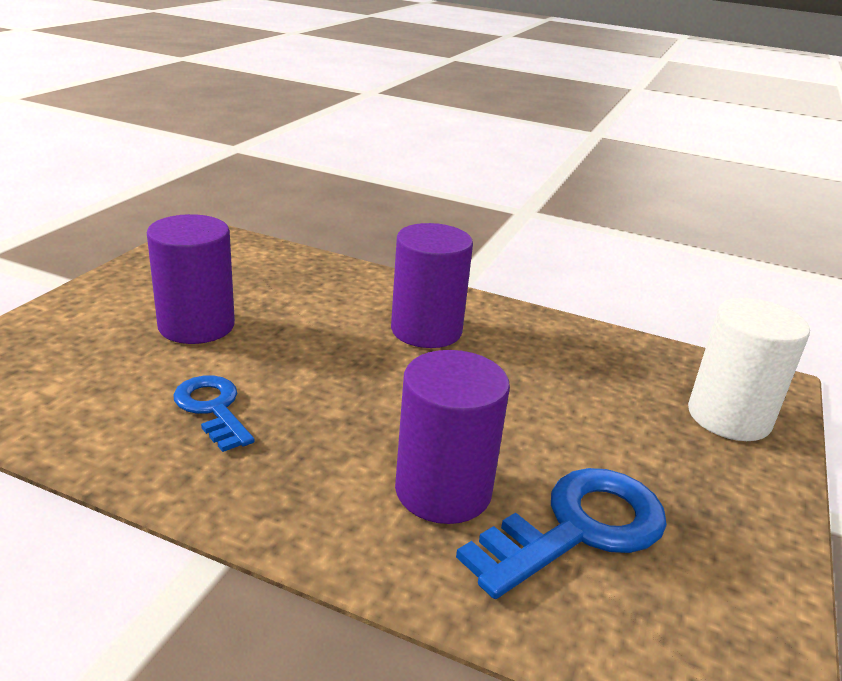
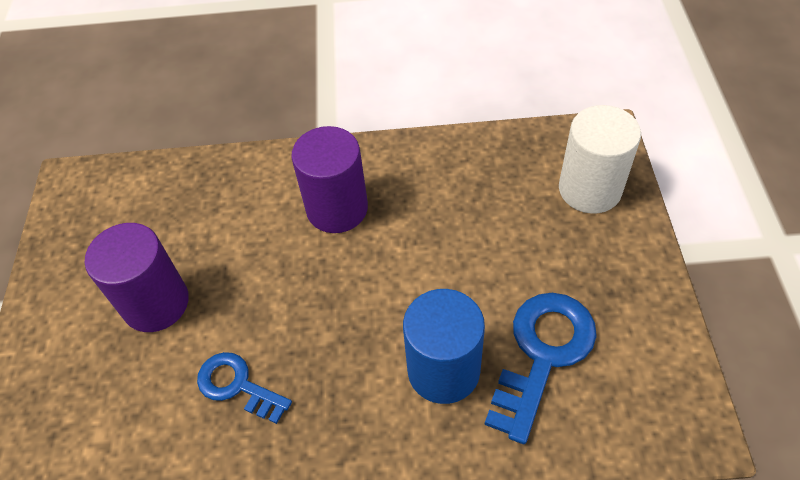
camera: 20 degrees left, 25 degrees up
purple cylinder [395,350,510,524] -> blue cylinder [403,289,485,404]

